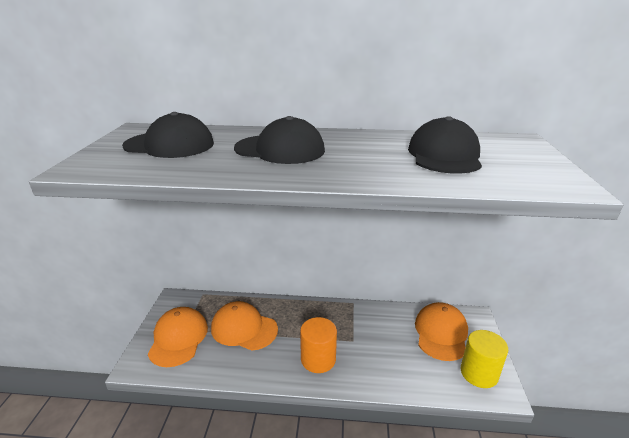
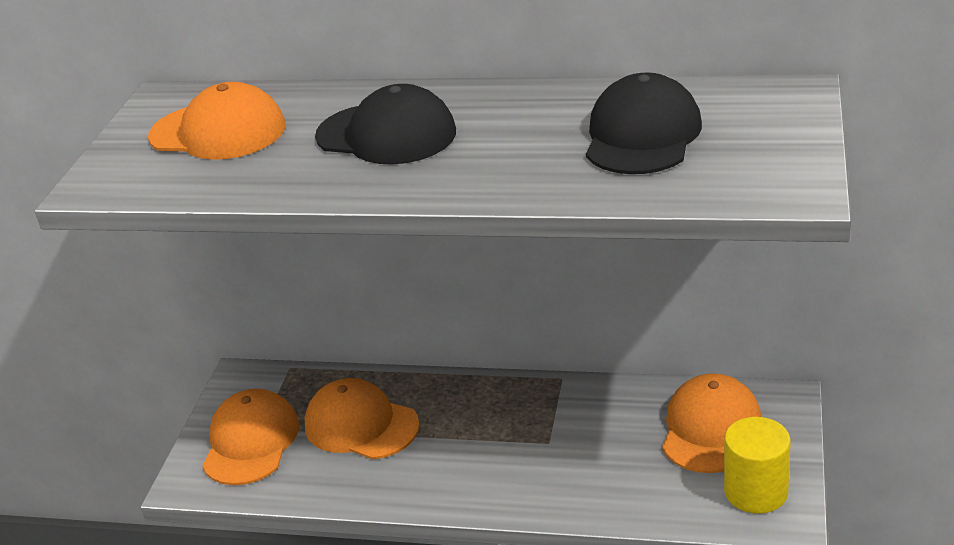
camera: 10 degrees right, 5 degrees up
black cap [122,112,214,158] -> orange cap [148,82,285,160]
orange cylinder [300,317,337,373] -> none

